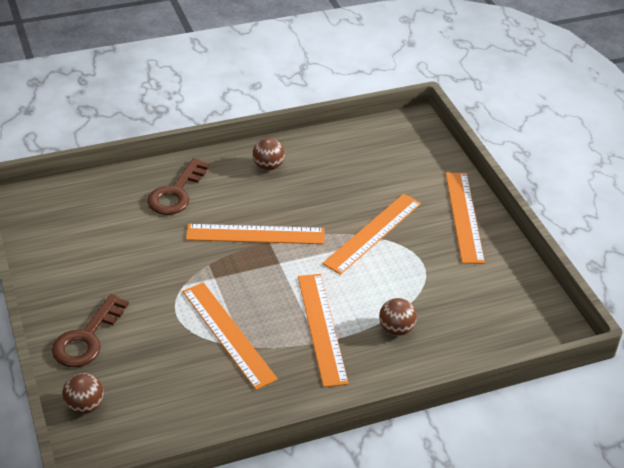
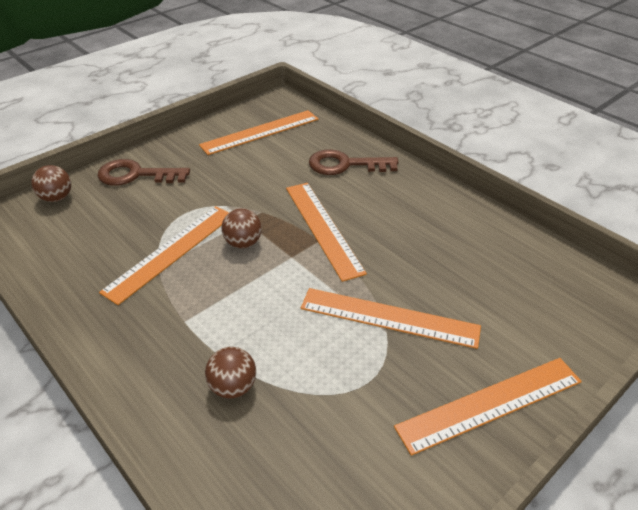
camera: 70 degrees right, 0 degrees up
brown ball [252,138,285,171] -> brown ball moved to [222,208,262,248]
orange ruler [298,274,349,387] -> orange ruler moved to [199,110,318,155]

